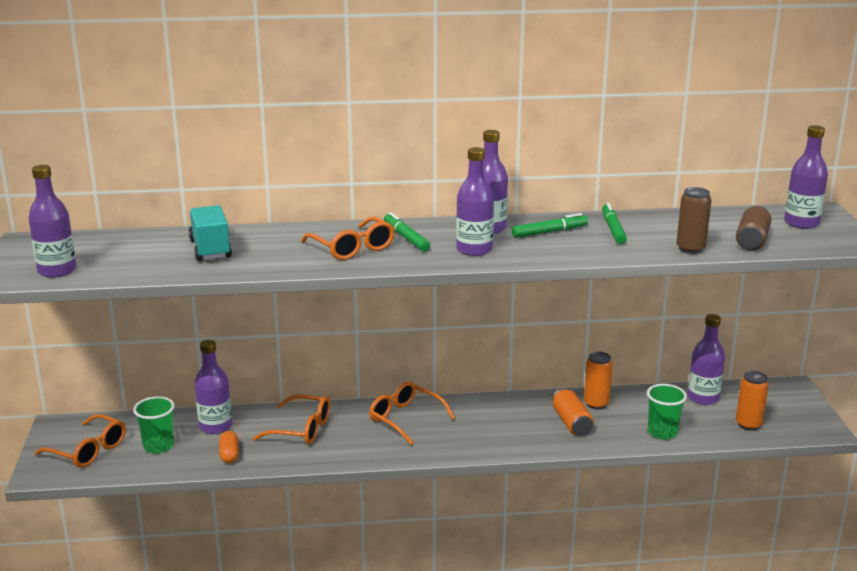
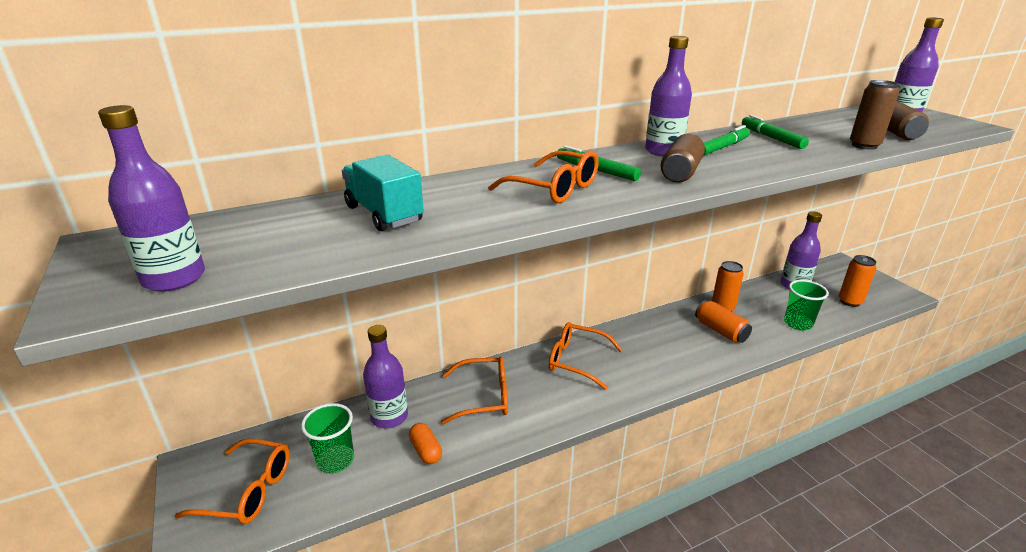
camera: 20 degrees left, 5 degrees up
purple bottle [456,147,494,256] -> brown can [660,133,705,183]

